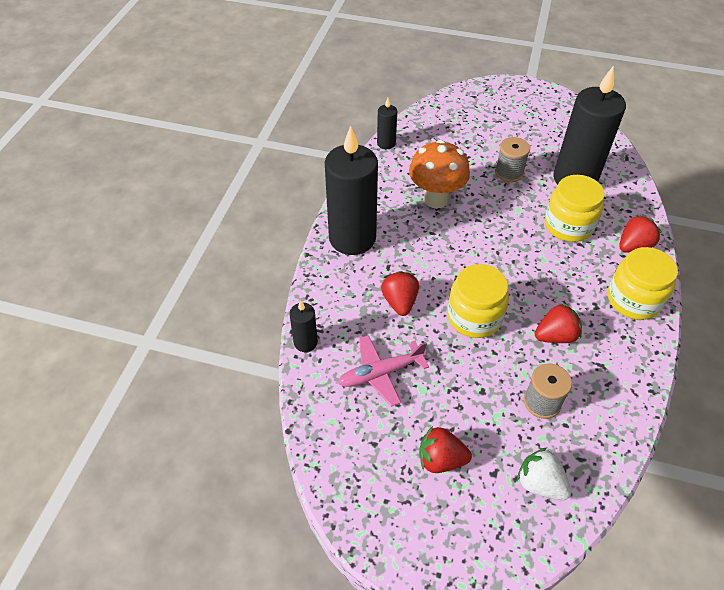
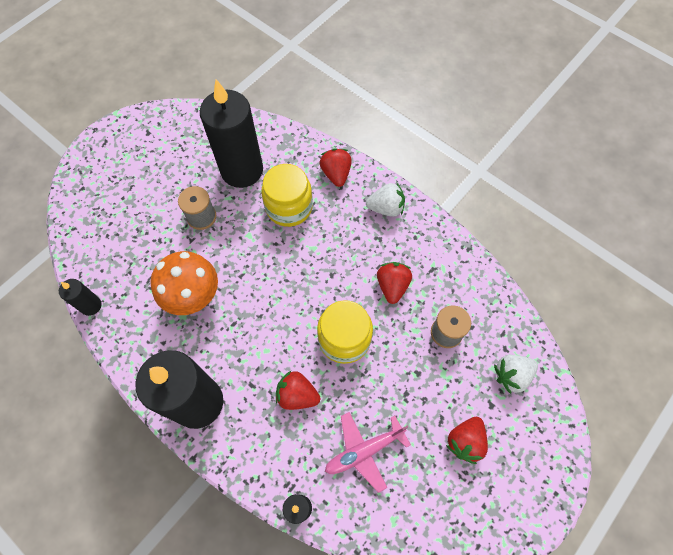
camera: 65 degrees left, 15 degrees up
pink plane [338,335,429,407] -> pink plane turned 60 degrees clockwise [325,412,411,493]
yellow jar [607,247,678,320] -> white strawberry [366,183,405,217]

